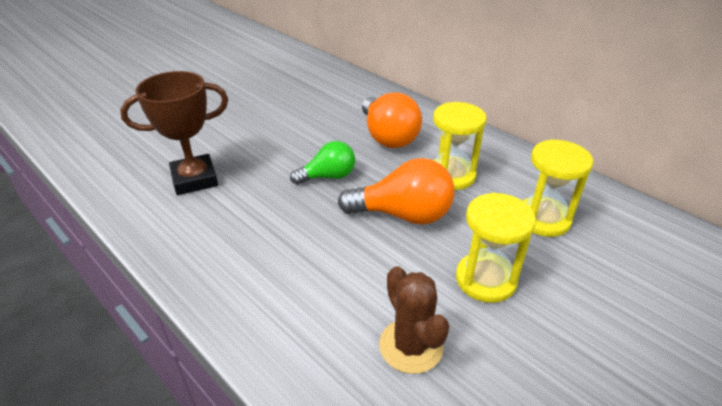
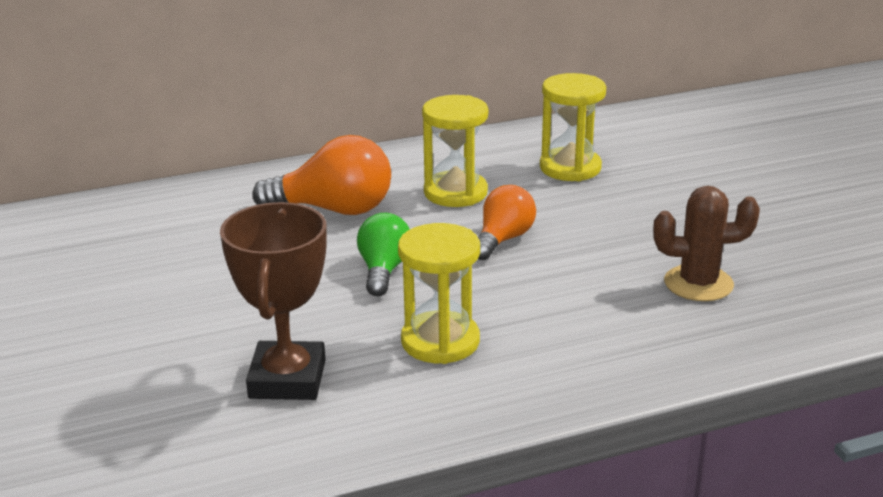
camera: 65 degrees left, 10 degrees down
orange light bulb [338,158,455,225] -> orange light bulb [478,185,536,260], size x0.64
yellow hourglass [456,193,536,303] -> yellow hourglass moved to [398,223,480,364]

